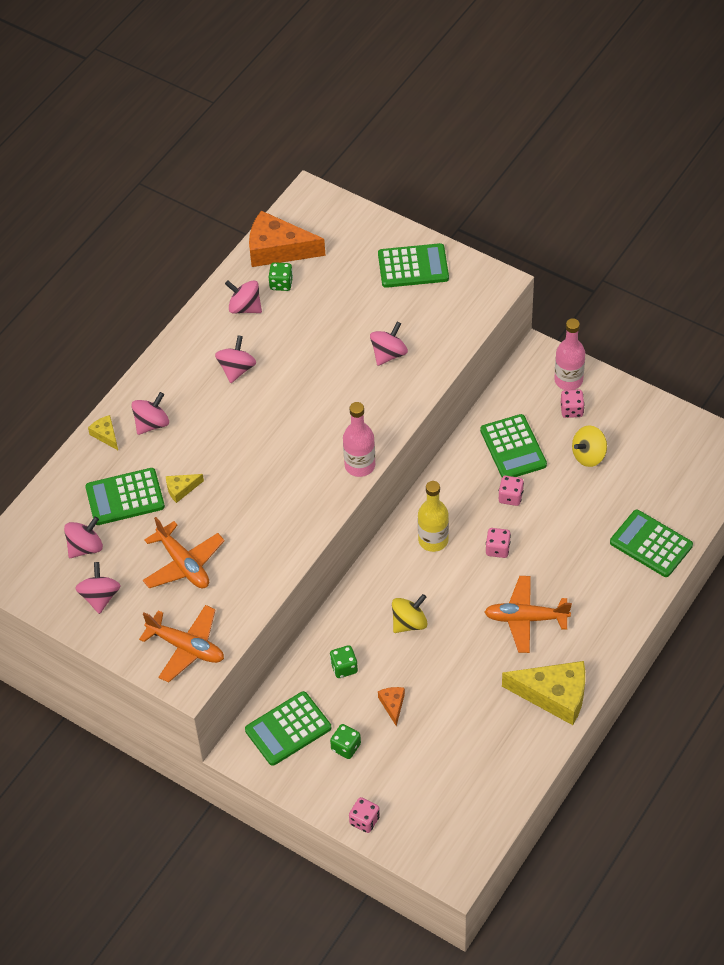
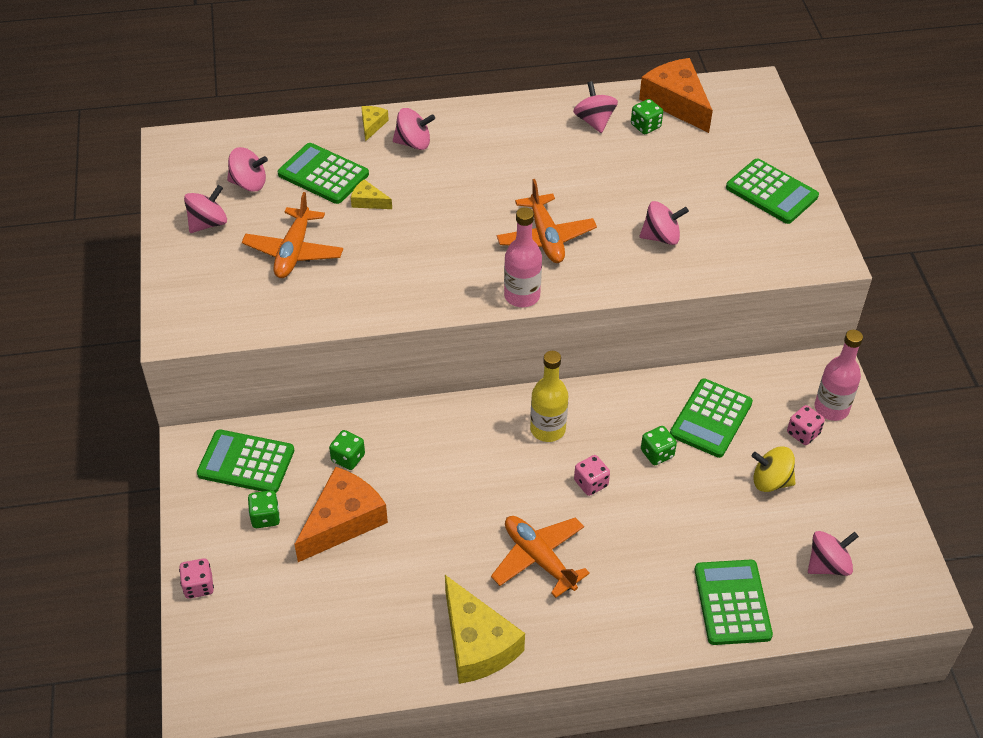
camera: 45 degrees right, 5 degrees down
orange plane [139,605,224,683] -> orange plane moved to [497,179,597,263]
pink spinning top [215,335,256,383] -> pink spinning top moved to [808,531,859,576]
orange cheese [378,687,405,726] -> orange cheese [294,466,388,562], size x2.17
yellow spinning top [392,594,428,633] -> none
pink dice [499,476,524,506] -> green dice [641,426,677,465]

